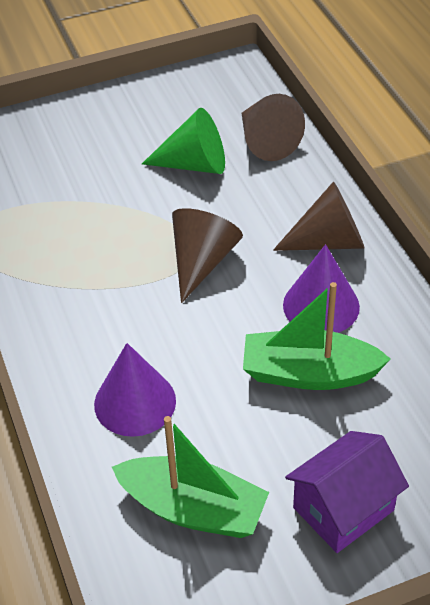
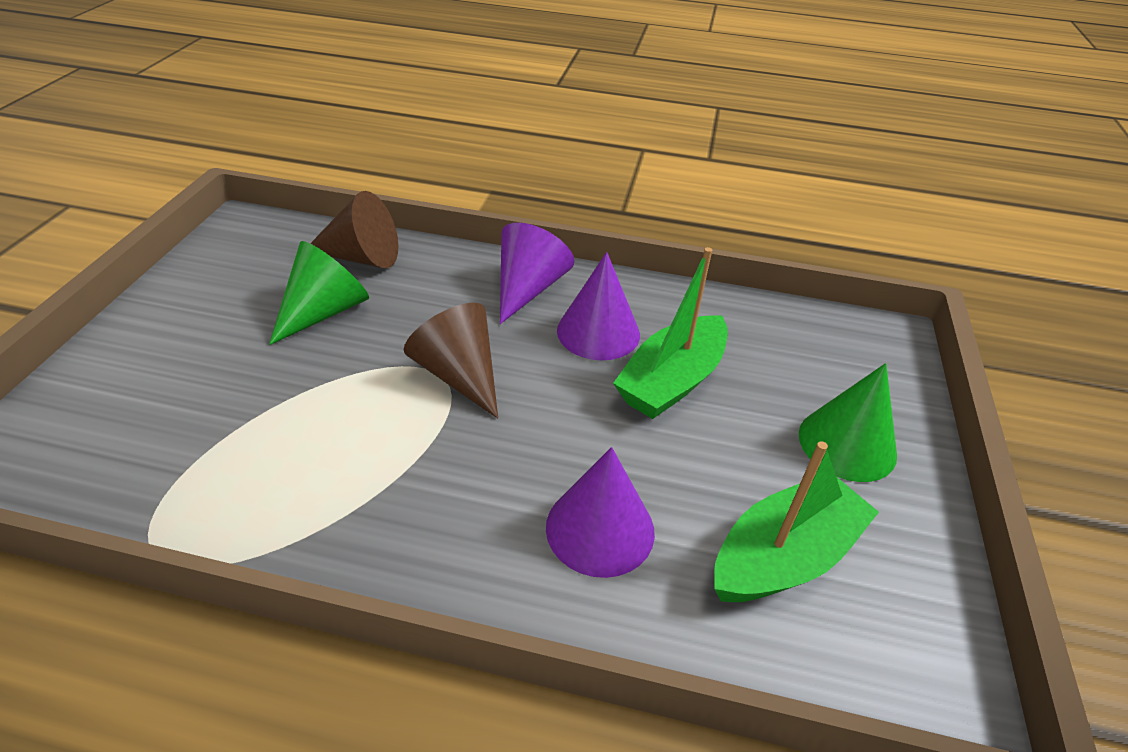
camera: 60 degrees left, 5 degrees down
brown cone [273,181,365,251] -> purple cone [500,223,574,324]
purple house [285,431,409,553] -> green cone [799,363,897,482]

